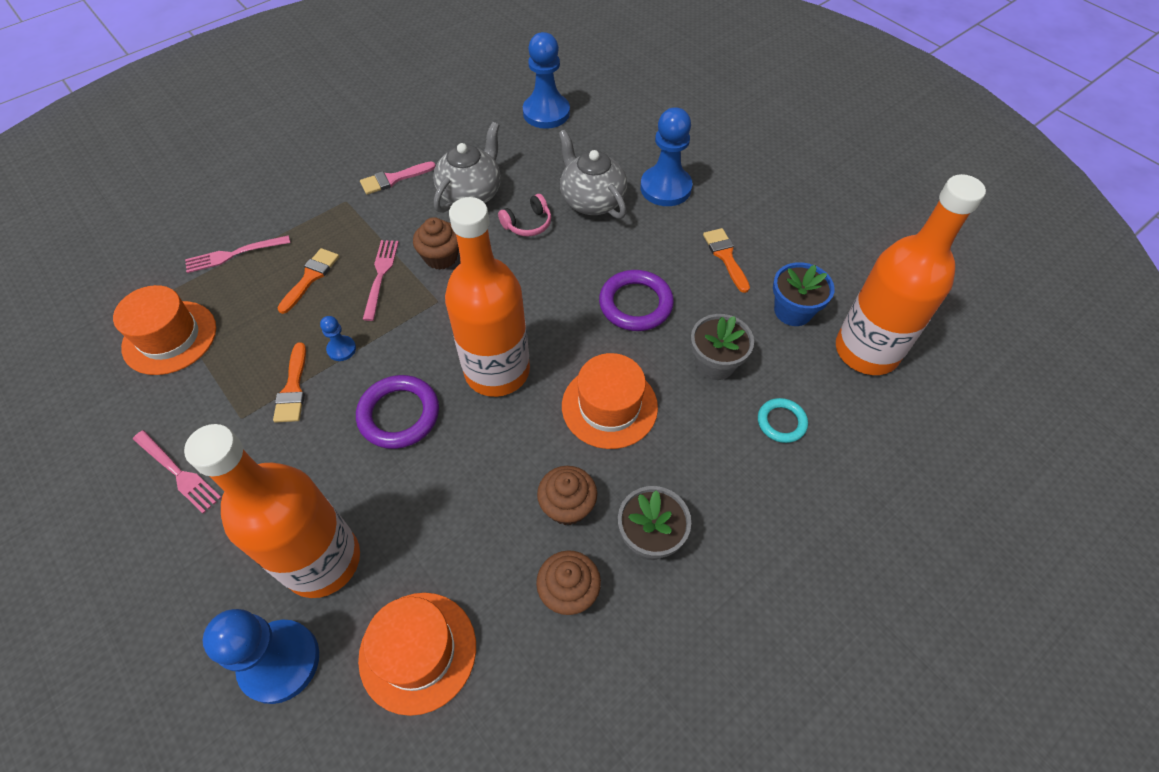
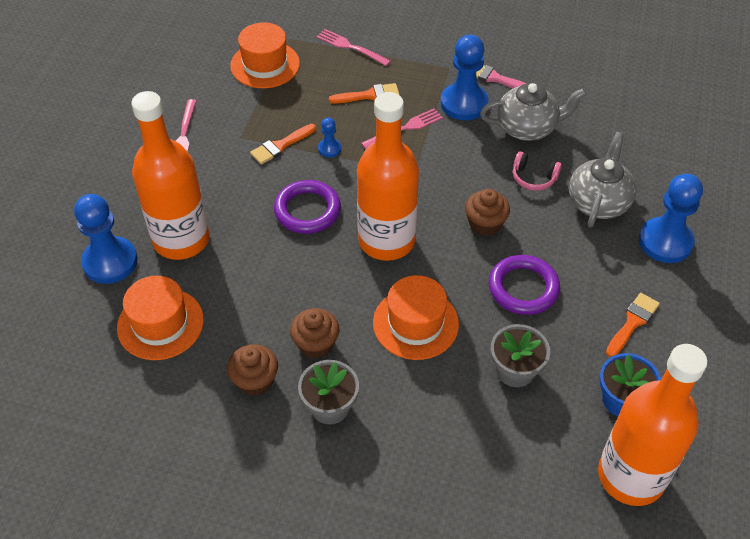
camera: 55 degrees right, 5 degrees down
brown cupcake [413,217,459,270] -> brown cupcake moved to [465,189,510,236]
blue pawn [523,32,570,129] -> blue pawn moved to [441,35,489,120]
turquoise ring [758,398,808,443] -> none

